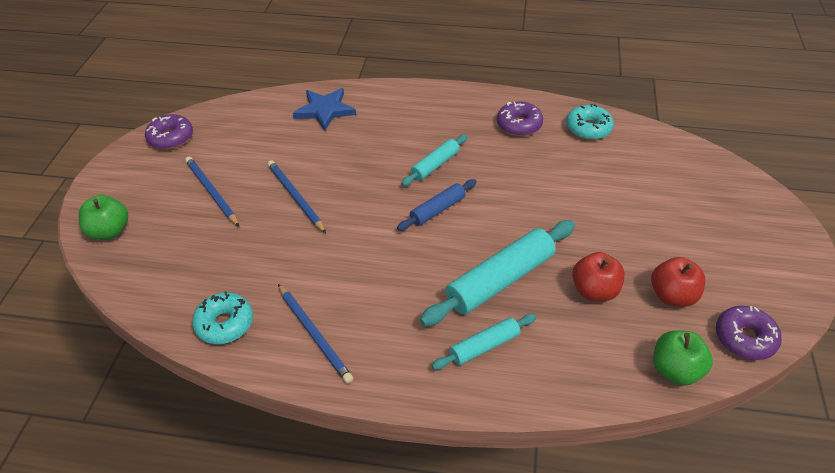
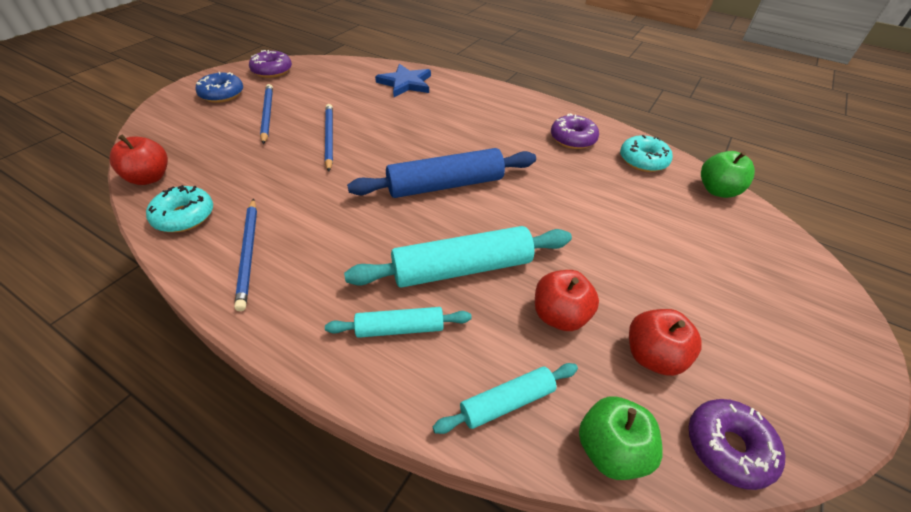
camera: 20 degrees right, 0 degrees up
green apple [78,195,128,240] -> green apple moved to [701,151,755,198]
blue rolling pin [397,179,477,231] -> blue rolling pin [347,148,536,198], size x1.79
turquoise rolling pin [401,134,468,186] -> turquoise rolling pin moved to [433,363,578,434]
none -> red apple [109,135,168,185]
none -> blue donut [196,72,243,103]

